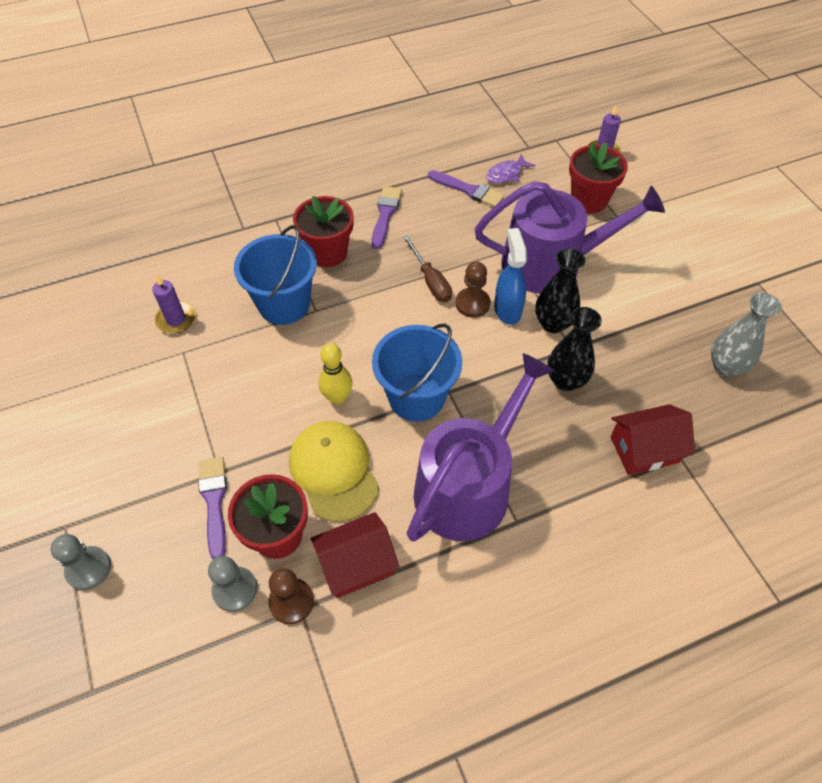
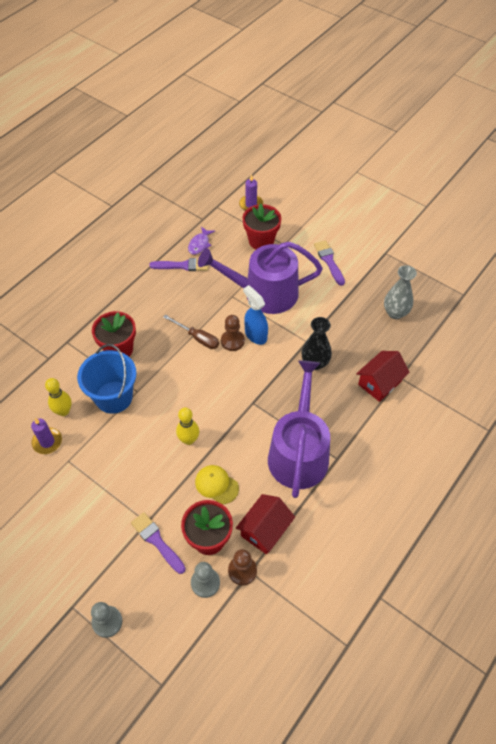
camera: 30 degrees left, 0 degrees up
yellow cap [289,421,379,522] -> yellow cap [195,465,239,504], size x0.63
purple brush [371,186,402,249] -> purple brush moved to [314,240,345,286]
blue bucket [372,323,462,422] -> none
purple watering can [475,181,665,293] -> purple watering can turned 150 degrees counterclockwise [198,242,323,314]
black vase [535,248,586,333] -> none
none -> yellow bowling pin [45,378,71,416]

